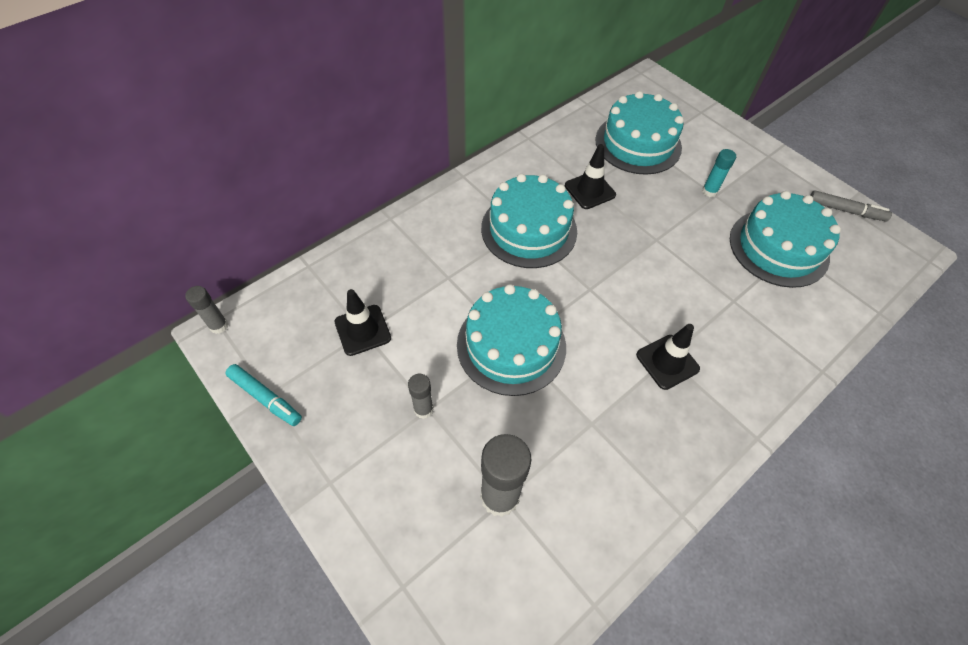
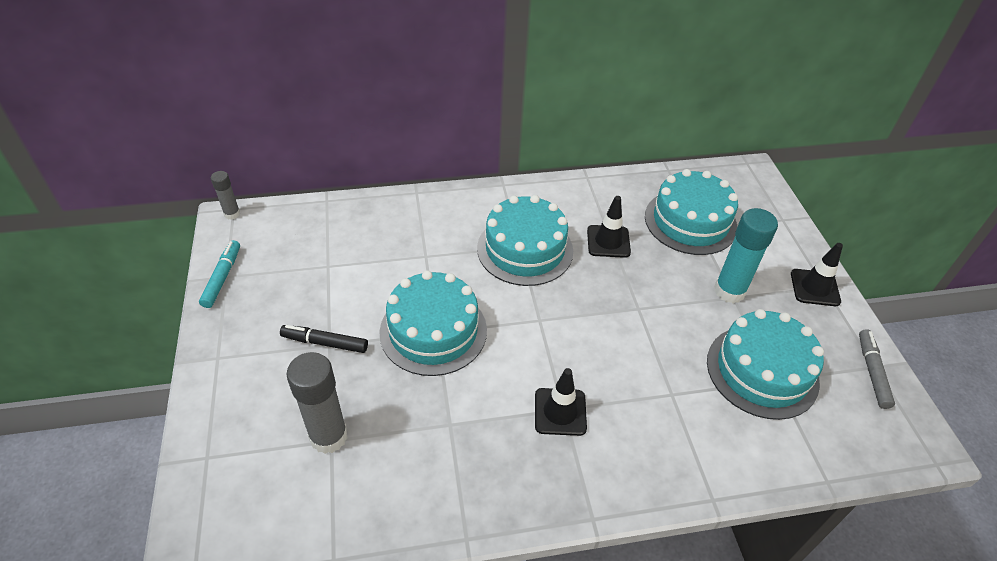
camera: 30 degrees right, 10 degrees down
turquoise marker [225,364,302,426] -> turquoise marker turned 150 degrees counterclockwise [199,240,240,308]
black traffic cone [335,289,391,356] -> black traffic cone moved to [791,243,843,306]
grey glue stick [408,374,434,419] -> black marker [280,325,368,353]
turquoise glue stick [702,149,736,197] -> turquoise glue stick [714,208,778,303], size x1.86
grey marker [811,190,892,221] -> grey marker turned 135 degrees counterclockwise [859,329,895,409]

